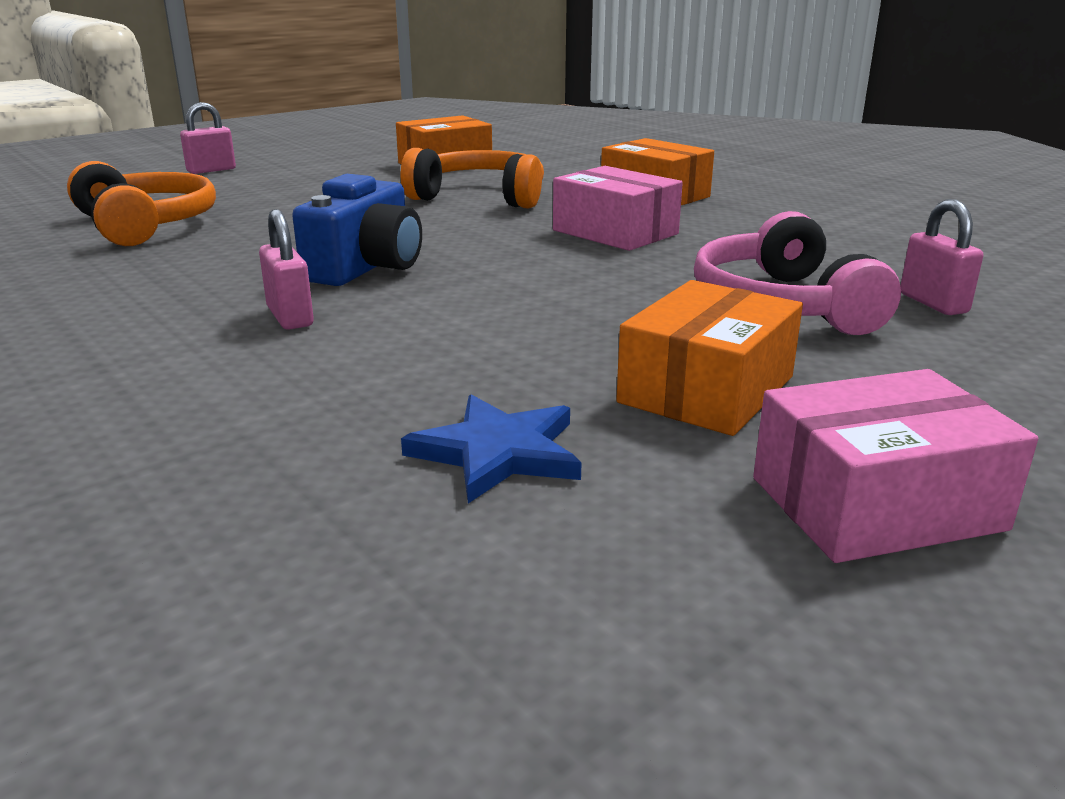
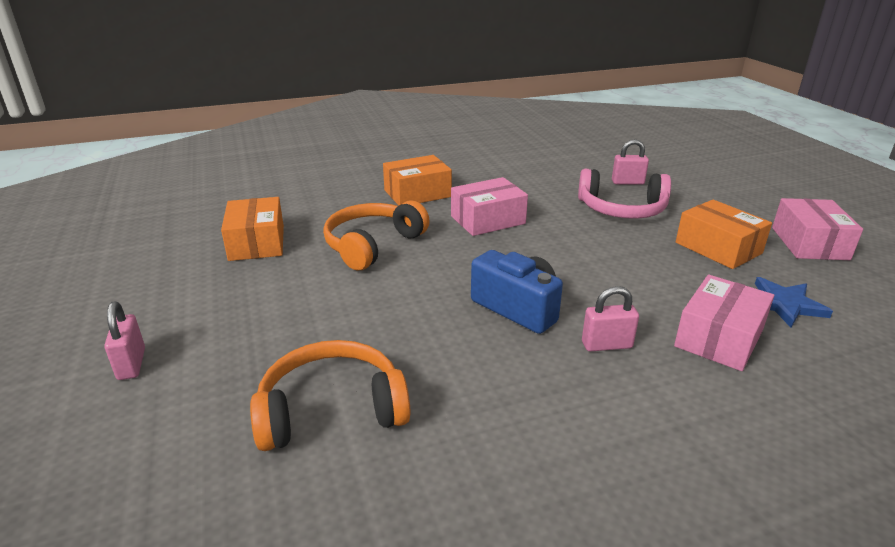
camera: 70 degrees left, 5 degrees up
none -> pink box [674,275,774,371]

